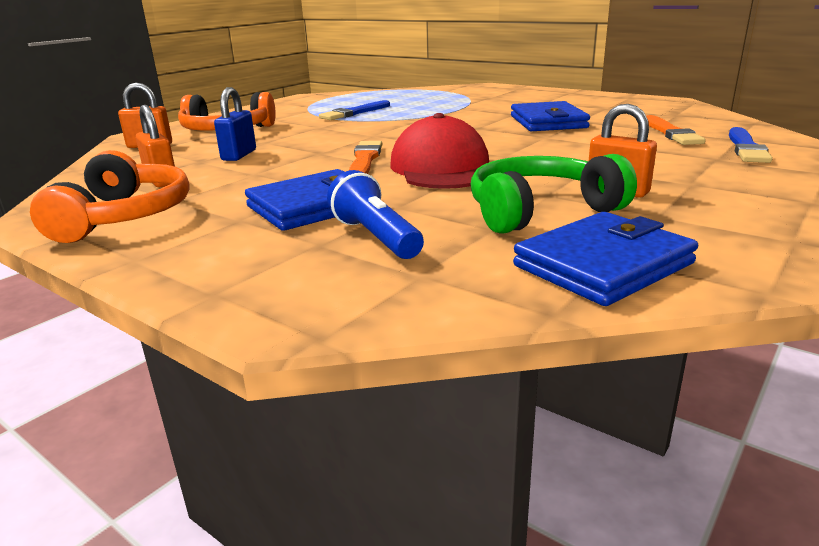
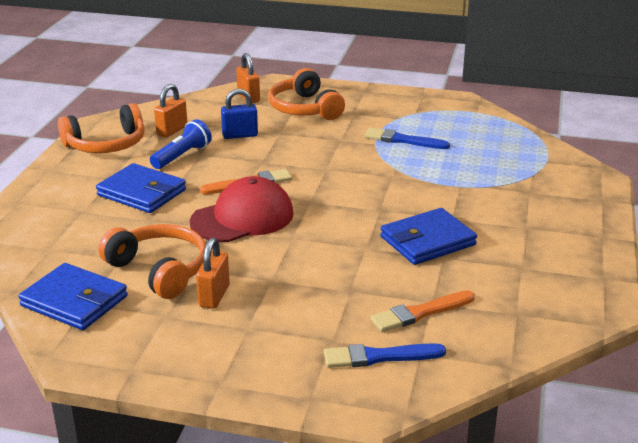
camera: 65 degrees right, 5 degrees up
blue flashlight [327,170,424,259] -> blue flashlight moved to [150,119,212,169]
green headphones [470,154,637,234] -> orange headphones [98,224,206,299]

